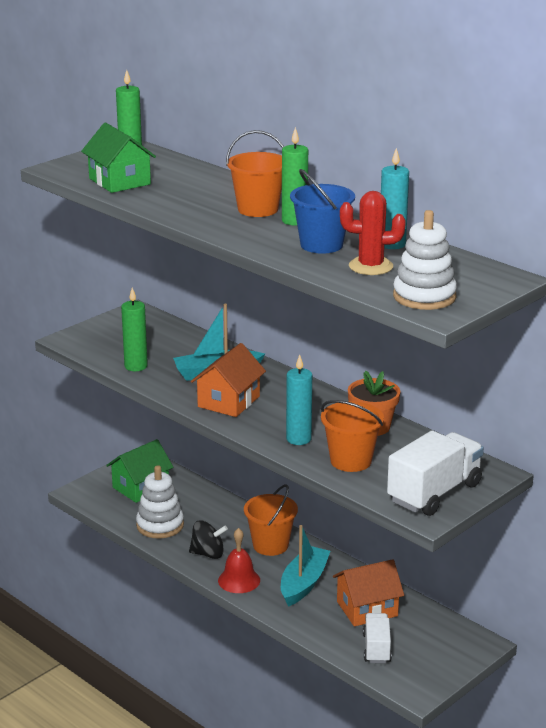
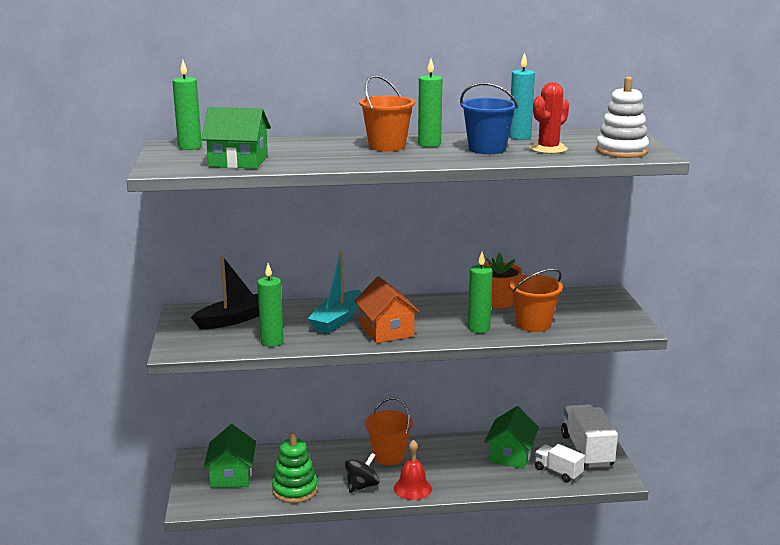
camera: 50 degrees left, 5 degrees down
white stacking toy [136,465,184,539] -> green stacking toy [272,432,318,503]
turquoise boat [281,525,331,606] -> none
turquoise candle [286,355,312,445] -> green candle [468,252,493,333]
orange house [333,559,404,627] -> green house [484,406,539,469]
white truck [387,431,484,516] -> white truck moved to [561,404,618,468]
none -> black boat [191,256,259,329]

